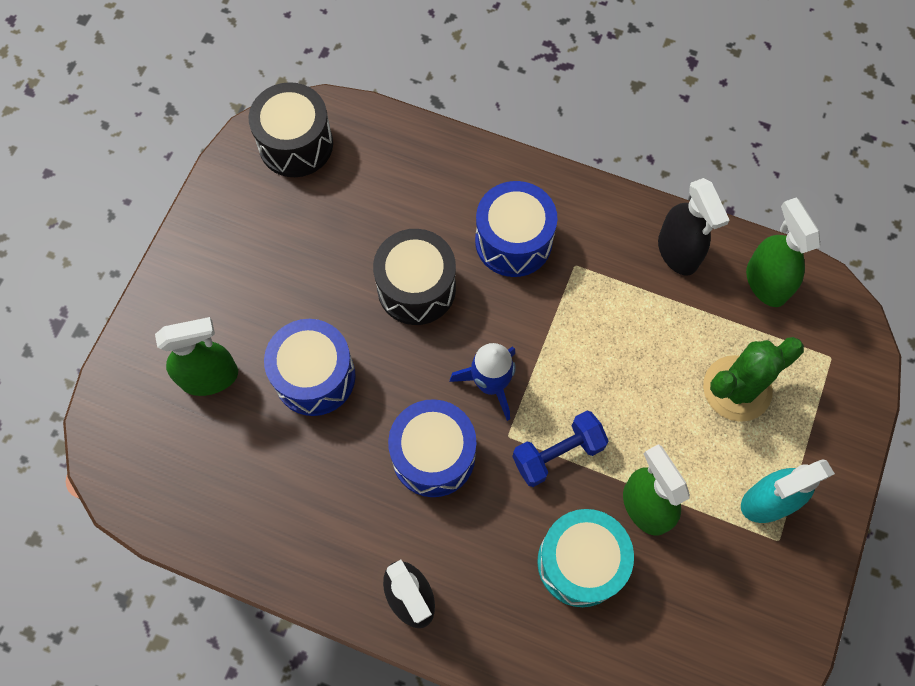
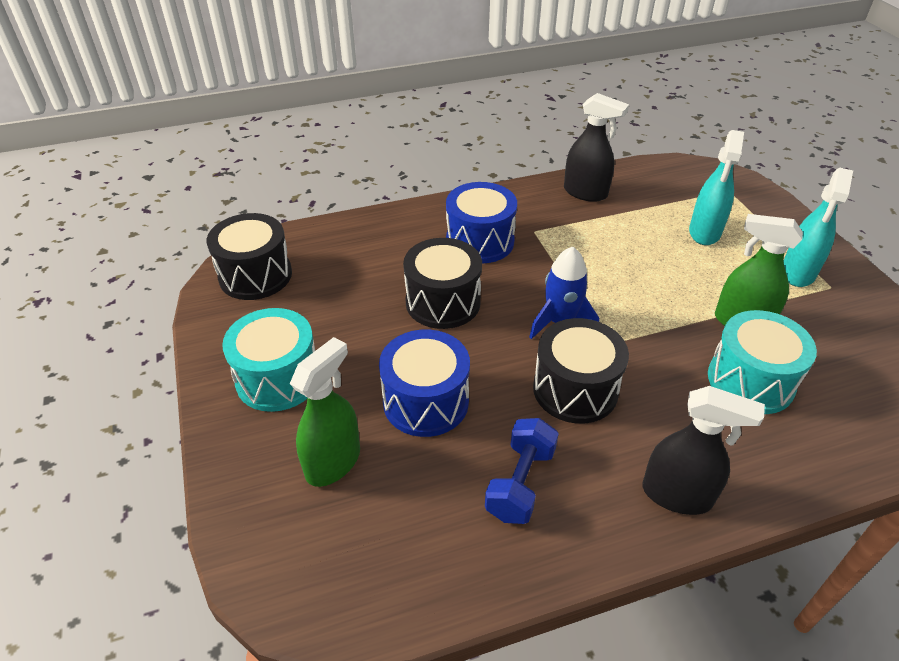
camera: 40 degrees left, 25 degrees down
blue drum [388,399,476,497] -> black drum [533,318,629,424]
blue dumbbell [512,411,608,487] -> blue dumbbell moved to [485,418,559,524]
green cactus [703,337,804,422] -> turquoise spray bottle [689,130,744,245]
green spray bottle [746,197,820,307] -> none
none -> turquoise drum [222,308,315,412]

